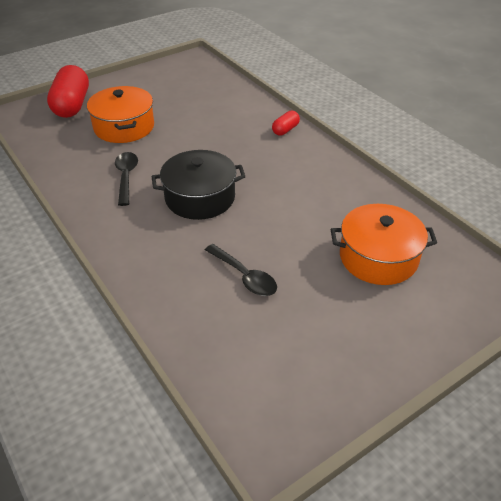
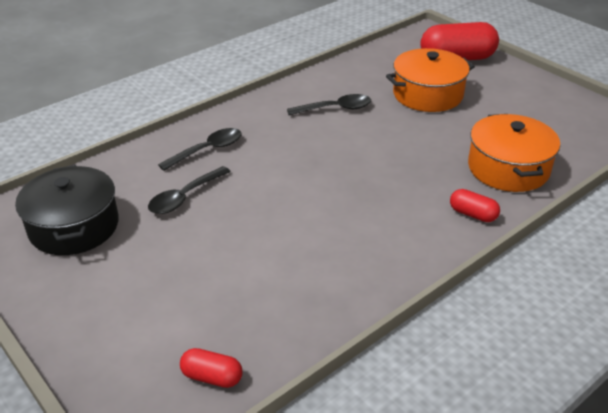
camera: 85 degrees right, 5 degrees down
black pot [152,150,245,220] -> black pot moved to [15,165,119,255]
orange pot [331,204,437,285] -> orange pot moved to [468,114,560,192]
none -> black spoon [158,128,242,171]
none -> red capsule [180,348,243,388]

